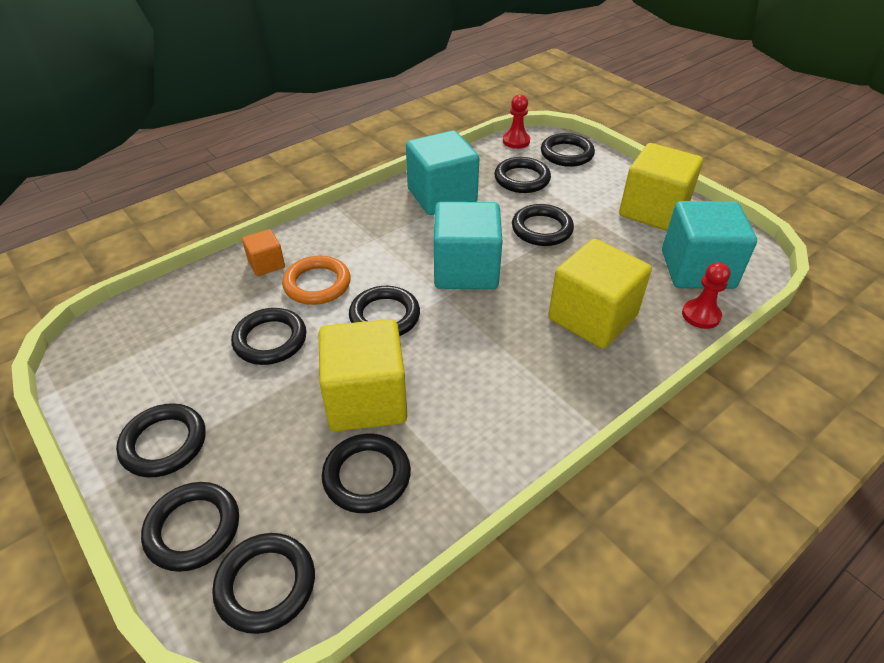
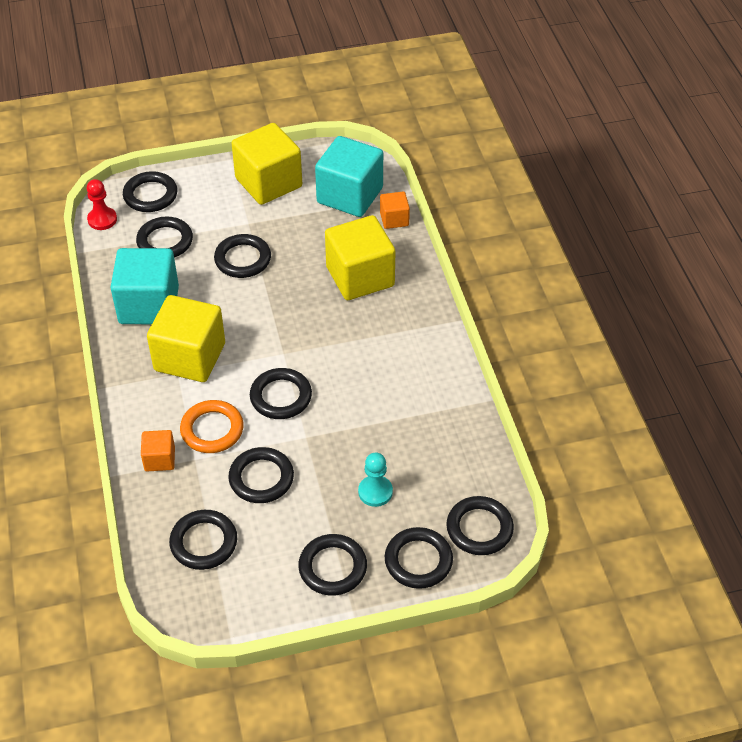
camera: 65 degrees left, 5 degrees up
yellow cube [319,319,407,431] -> yellow cube moved to [147,295,225,382]
black ring [322,434,411,513] -> black ring moved to [169,510,237,570]
turquoise cube [434,202,503,289] -> none
red pawn [682,262,730,329] -> orange cube [380,192,410,229]
none -> turquoise pawn [358,453,393,507]

